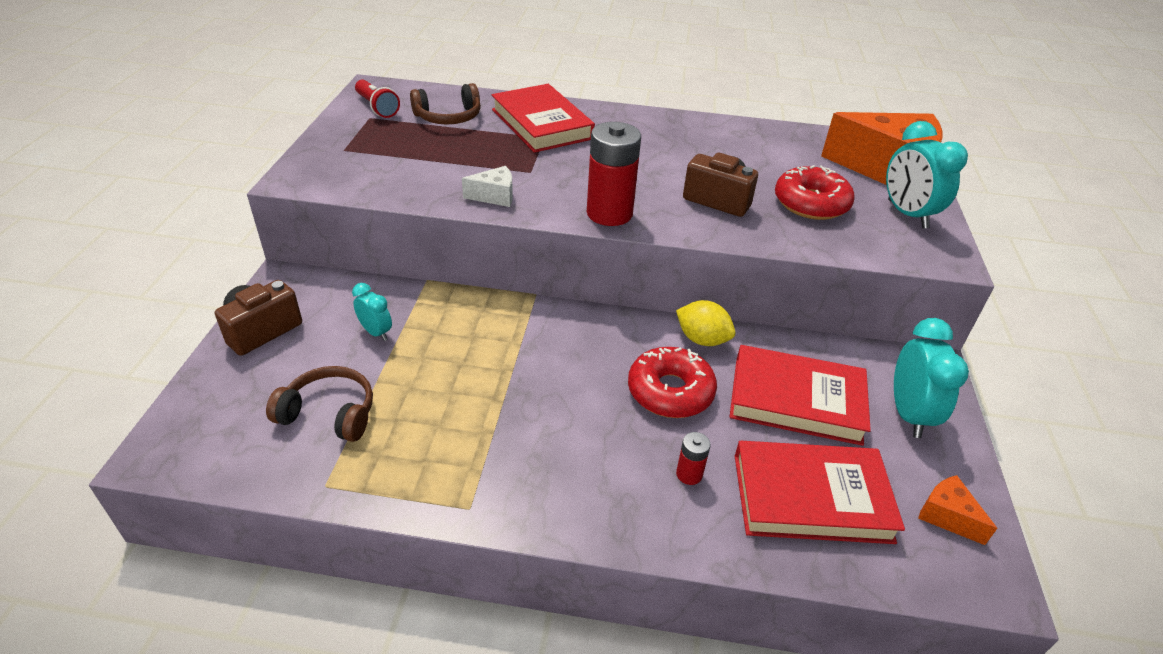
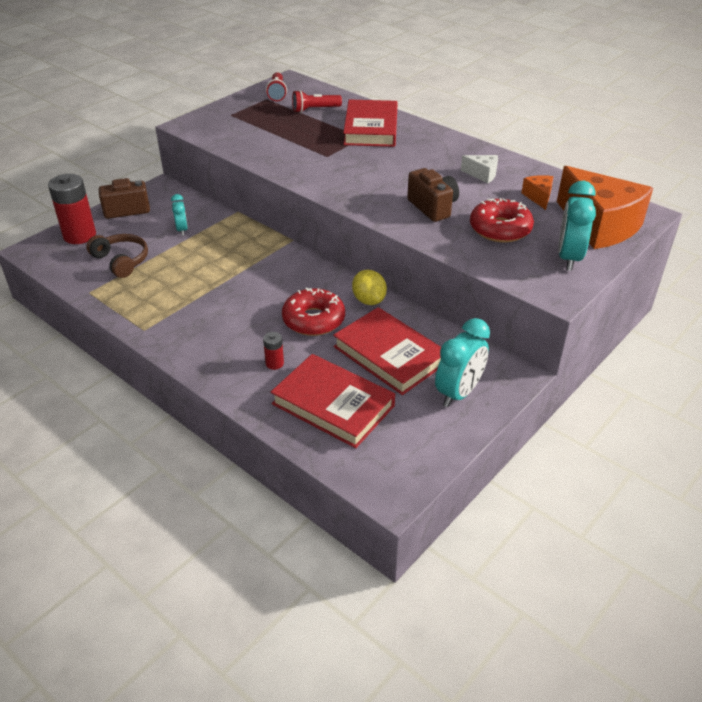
camera: 35 degrees right, 0 degrees up
brown headphones [410,83,481,124] -> red flashlight [292,90,342,113]
white cheese [462,166,513,207] -> white cheese moved to [461,155,498,184]
red battery [587,122,641,226] -> red battery moved to [48,174,96,244]
orange cheese [918,475,998,545] -> orange cheese moved to [522,175,554,210]

